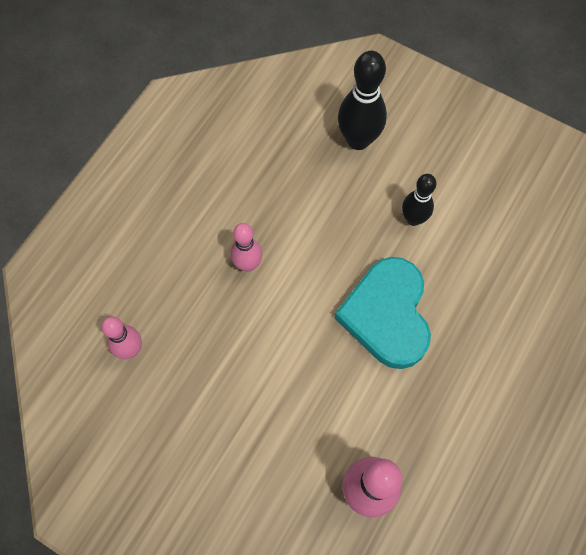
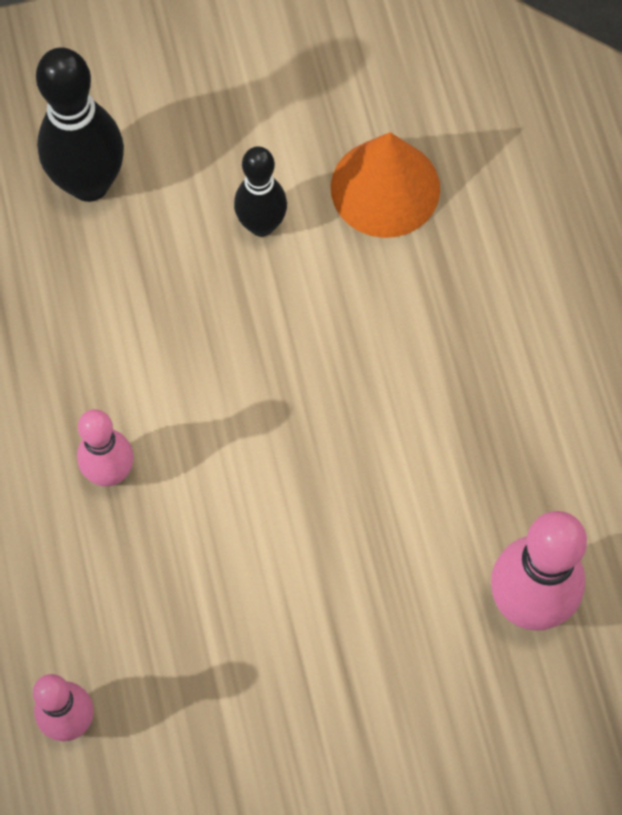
camera: 45 degrees left, 0 degrees up
turquoise heart [335,257,431,369] -> none
none -> orange cone [331,132,440,238]

